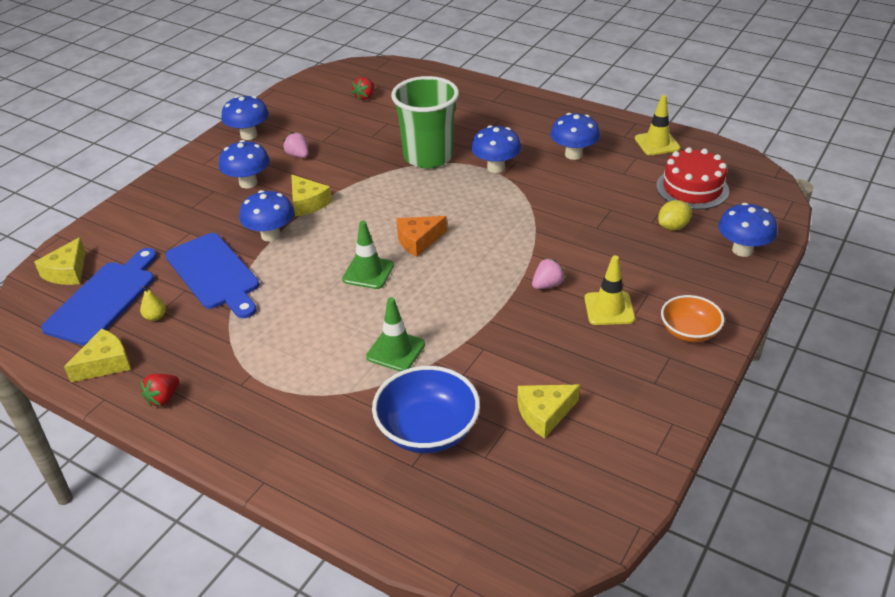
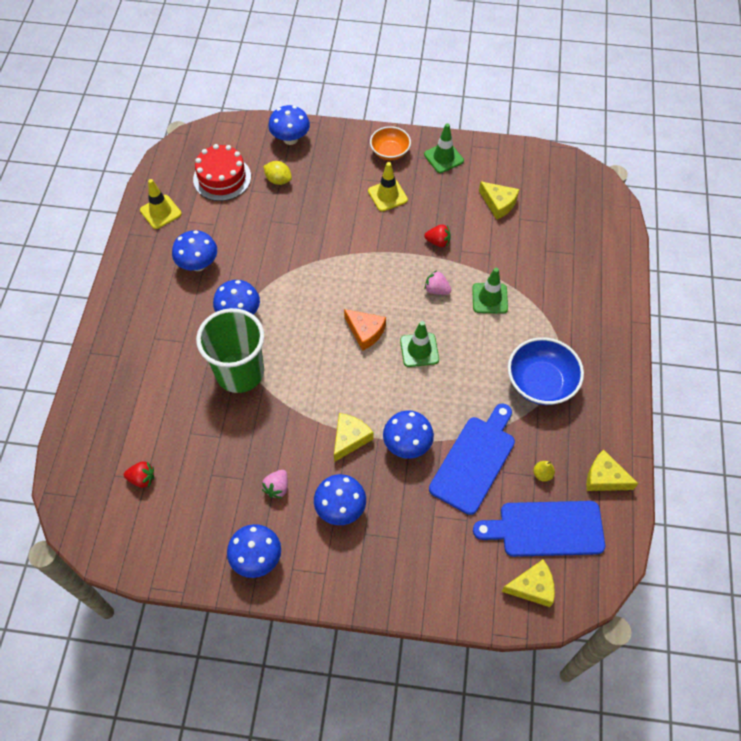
camera: 115 degrees left, 20 degrees up
red strawberry [141,374,179,407] -> red strawberry moved to [424,225,451,247]
blue bowl [372,366,480,453] -> blue bowl moved to [508,337,584,405]
pink strawberry [532,258,565,289] -> pink strawberry moved to [425,270,451,295]
none -> green traffic cone [424,123,464,173]

